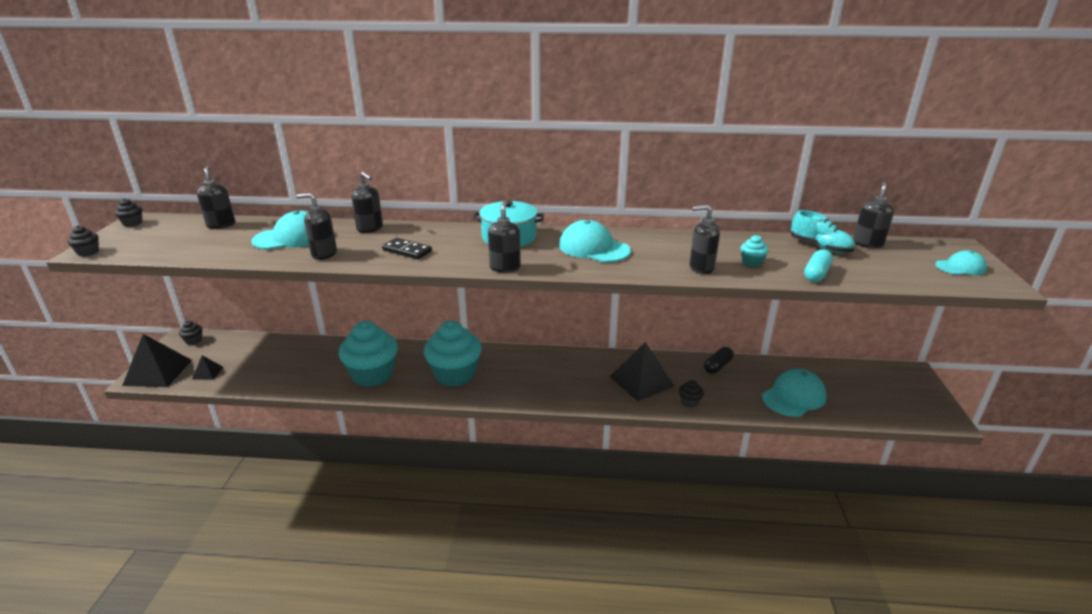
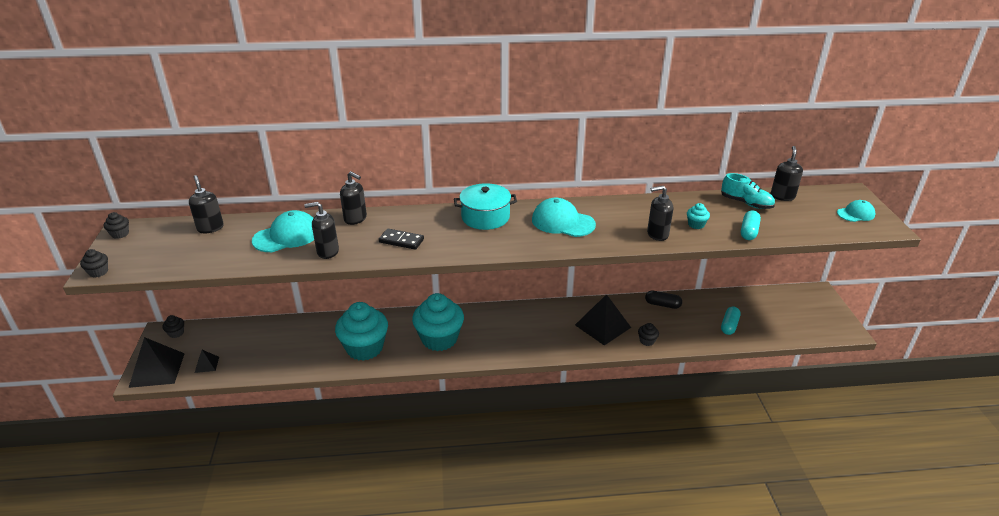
camera: 10 degrees left, 5 degrees up
black soap dispenser [488,201,521,273] -> none
black capsule [704,347,734,374] -> black capsule turned 75 degrees clockwise [645,291,682,309]
turquoise cap [762,369,827,417] -> turquoise capsule [721,306,741,335]

